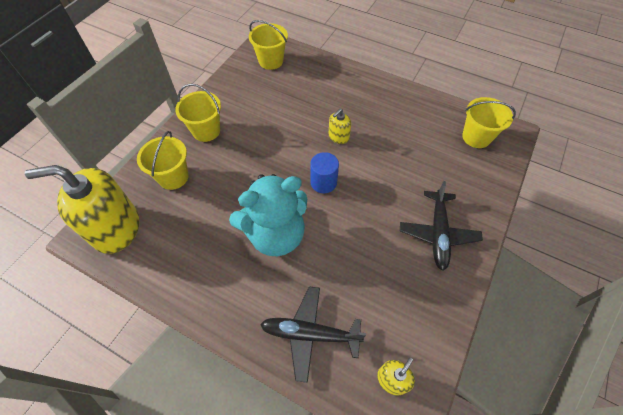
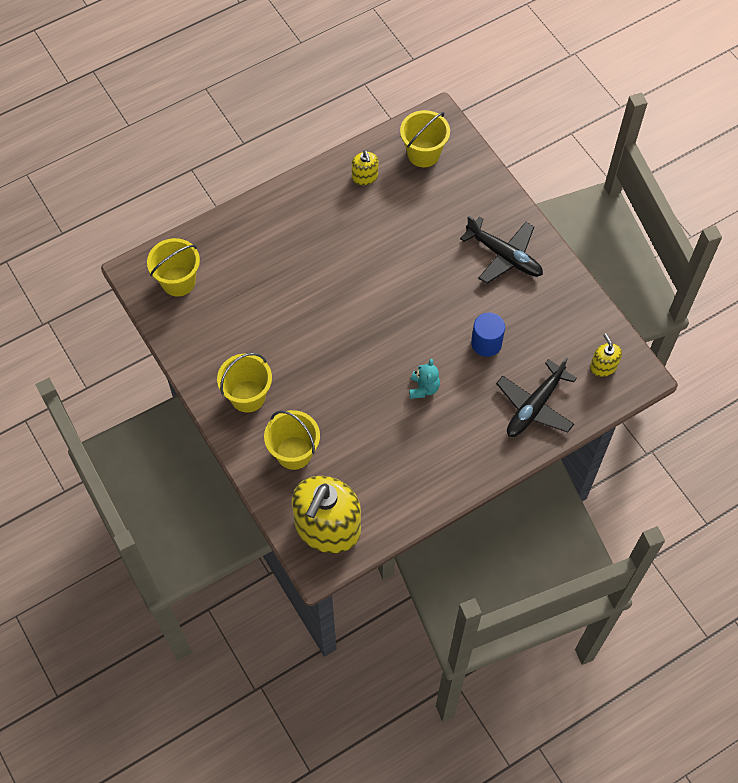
camera: 60 degrees left, 5 degrees up
turquoise teddy bear [229,174,307,256] -> turquoise teddy bear [409,359,440,399], size x0.42
blue cylinder [310,152,339,193] -> blue cylinder moved to [471,313,505,357]
yellow soap dispenser [328,109,351,144] -> yellow soap dispenser moved to [352,150,378,185]

